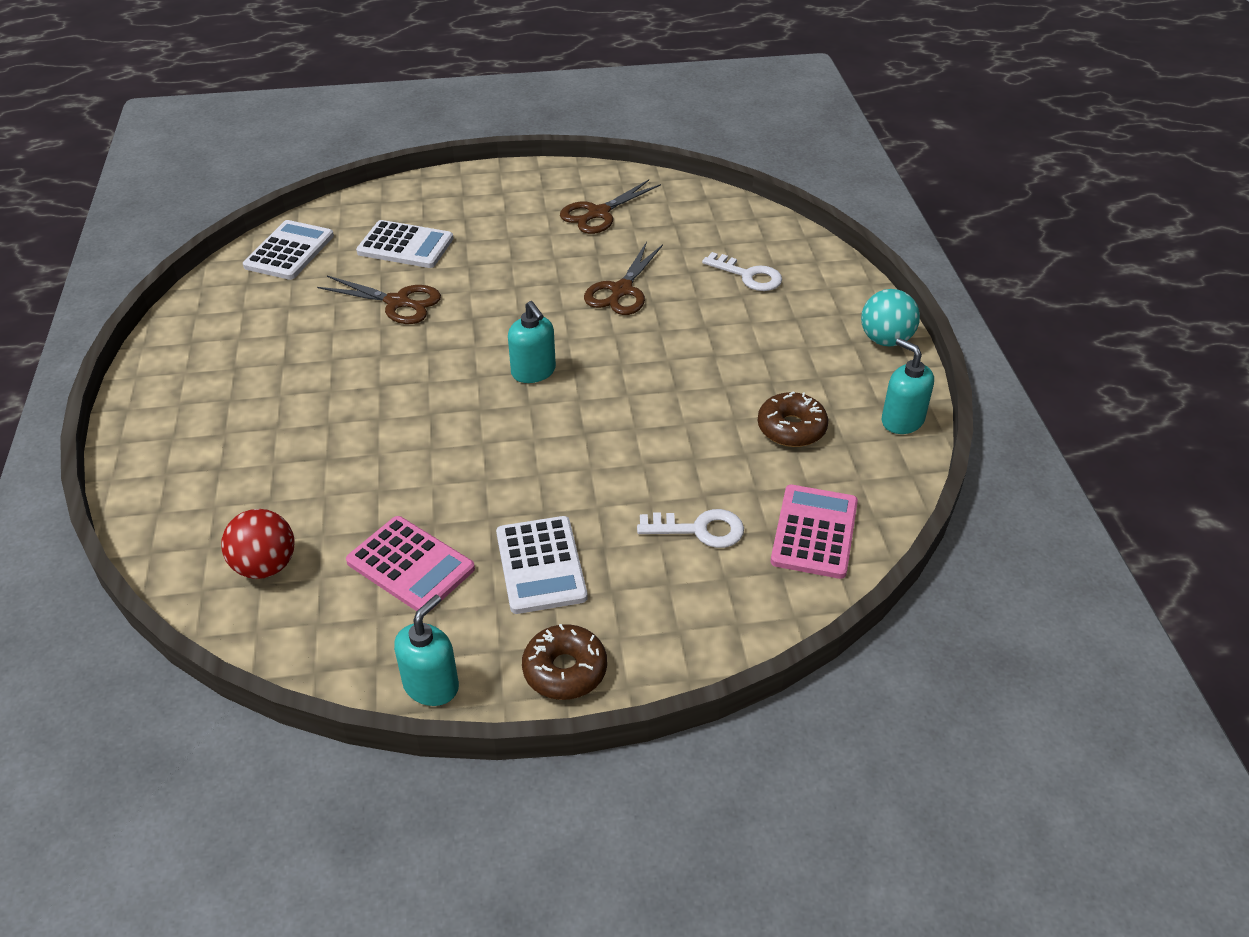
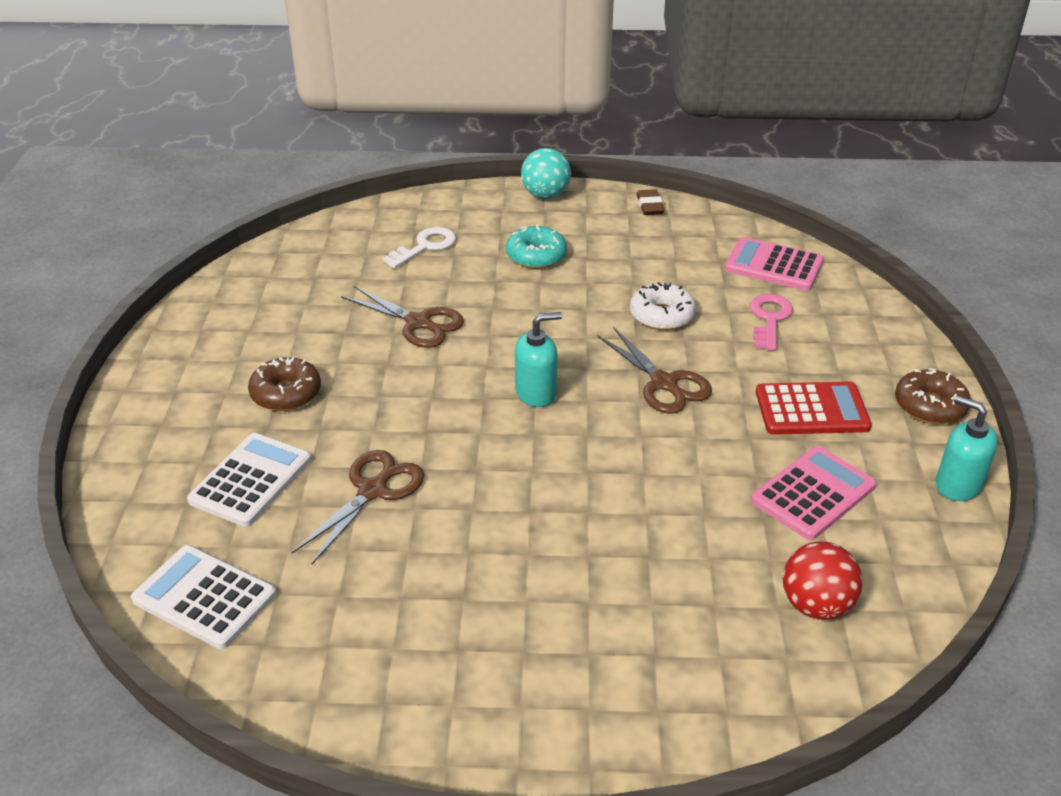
camera: 80 degrees left, 5 degrees down
white calculator [496,516,588,614] -> red calculator [756,382,872,435]
brown scissors [560,180,661,234] -> brown scissors moved to [598,328,712,414]
white key [637,509,744,548] -> pink key [750,294,793,351]
brown donut [758,391,828,447] -> brown donut moved to [248,357,321,411]
turquoise soap dispenser [882,338,934,434] -> brown eraser [636,189,664,215]
none -> turquoise donut [506,224,567,269]
none -> white donut [630,282,696,330]

